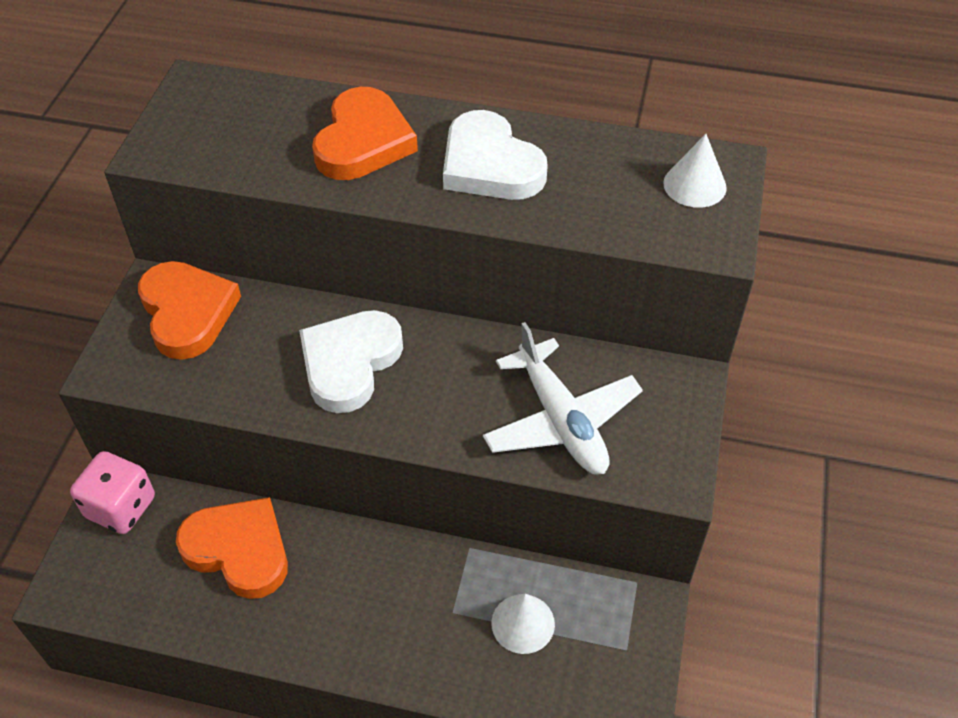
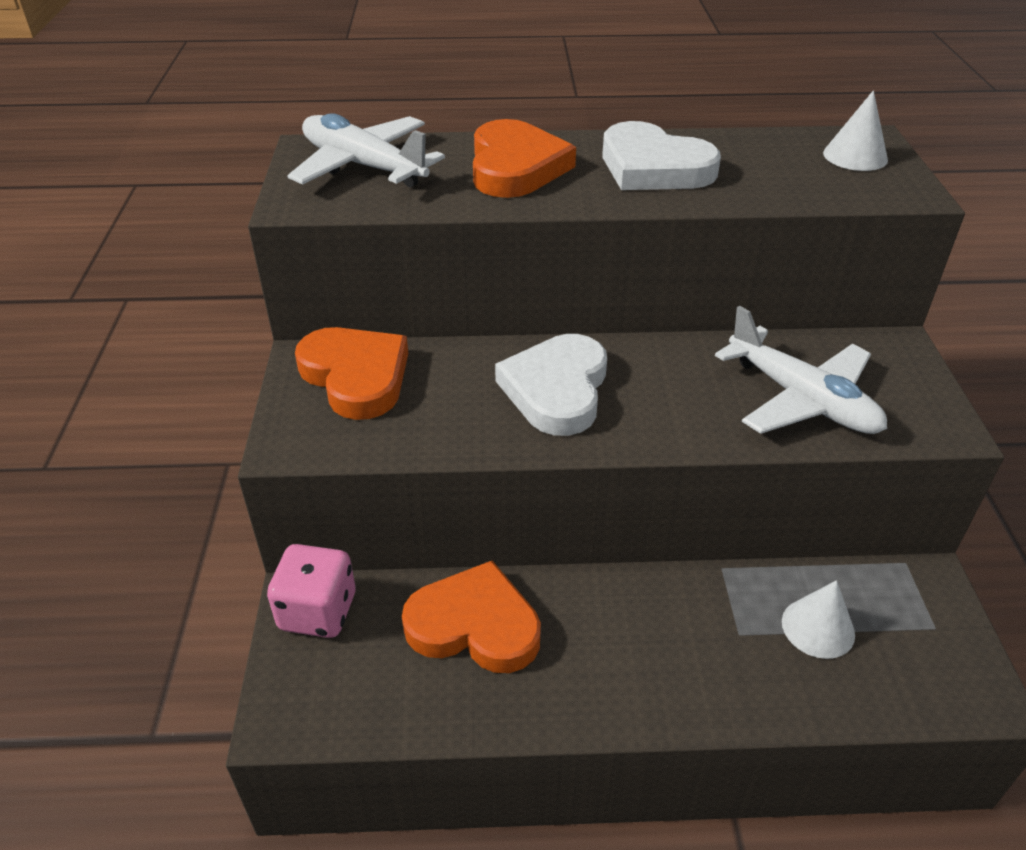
camera: 15 degrees left, 10 degrees down
none -> white plane [287,113,445,188]

